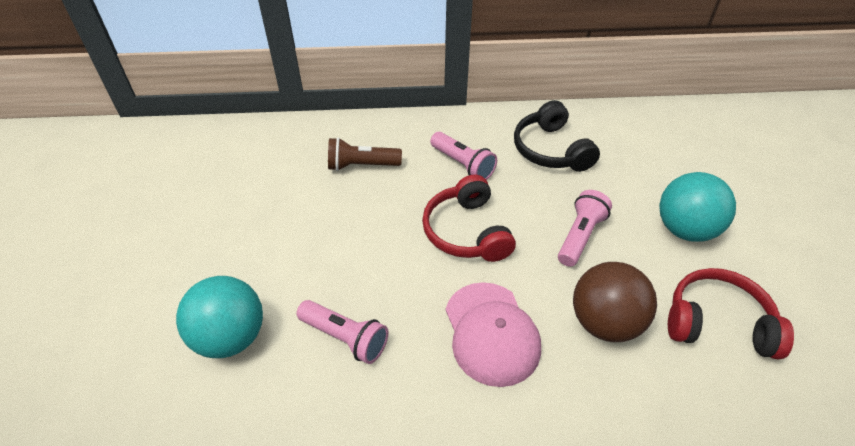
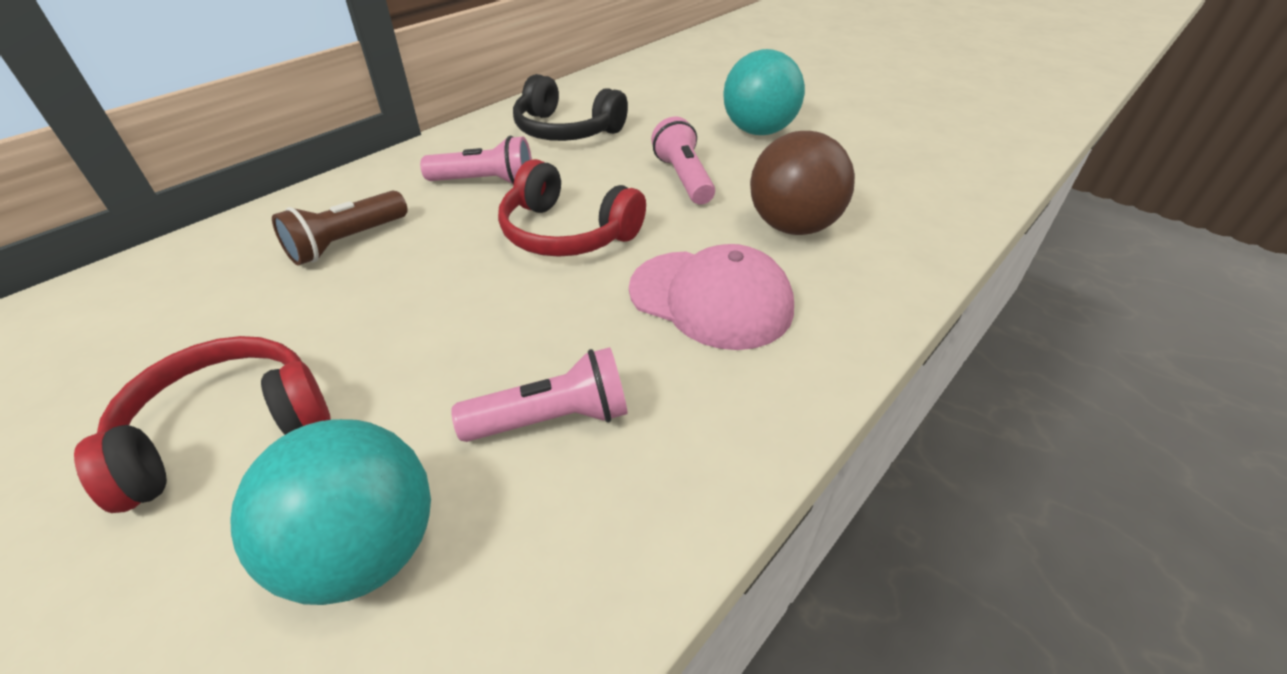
camera: 45 degrees left, 5 degrees down
red headphones [668,268,794,360] -> red headphones moved to [74,336,330,513]

